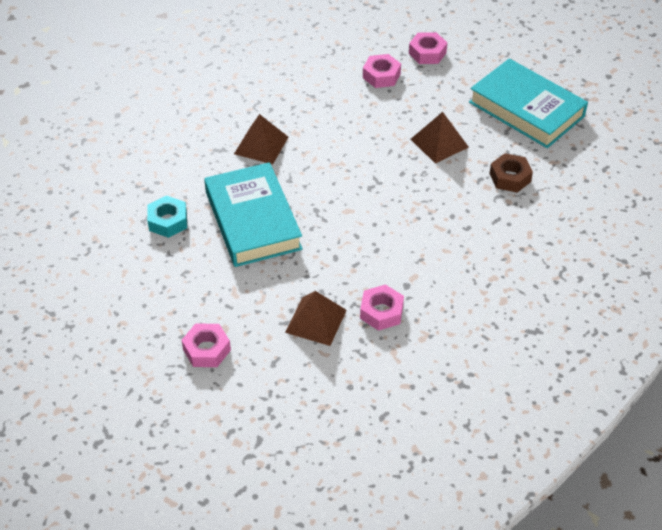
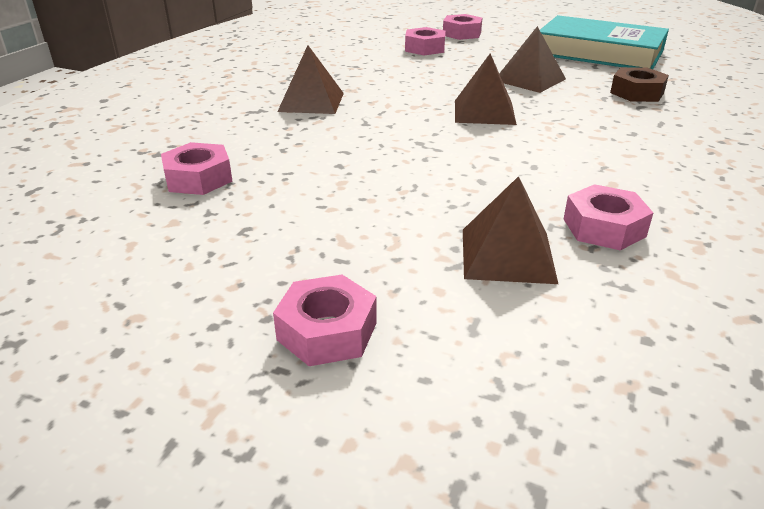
camera: 15 degrees left, 15 degrees down
turquoise nut [147,195,187,238] -> pink nut [161,142,233,195]
turquoise book [204,162,303,267] -> none
none -> brown pyramid [455,53,517,125]

